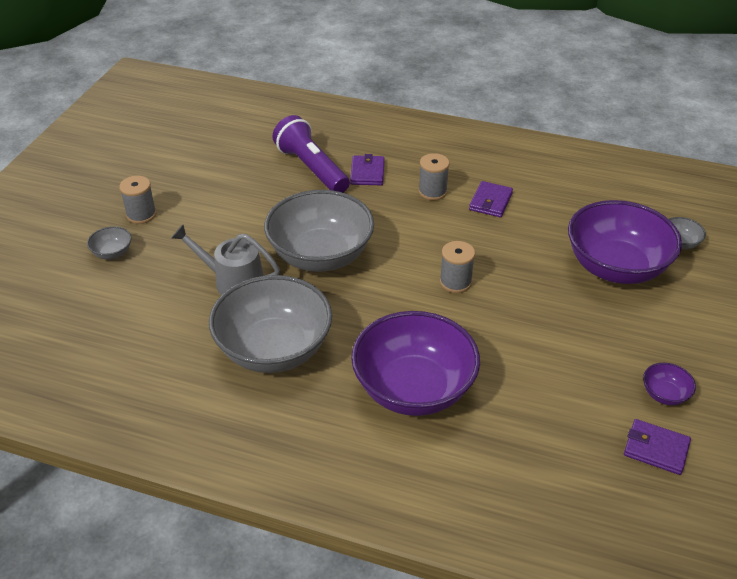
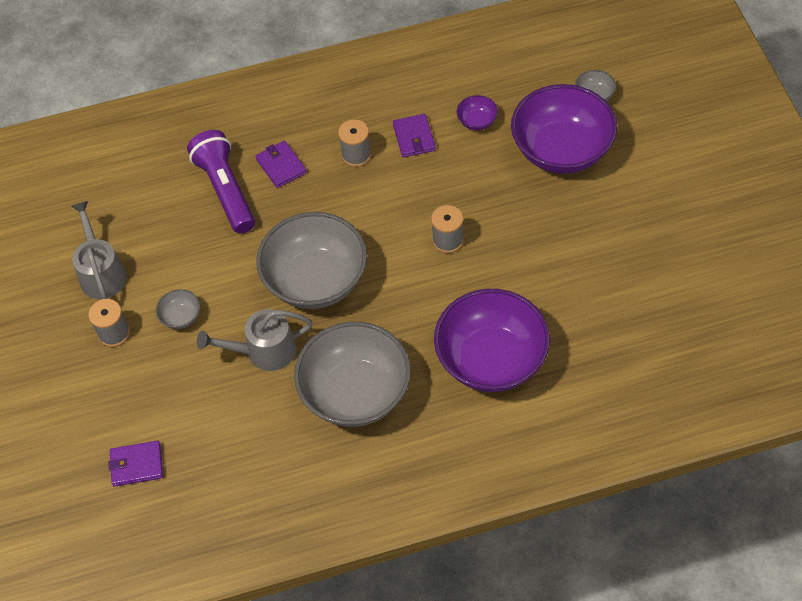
camera: 30 degrees left, 15 degrees up
grey bowl [87,226,131,259] -> grey bowl moved to [156,289,200,329]
purple flashlight [273,115,350,193] -> purple flashlight turned 45 degrees clockwise [187,130,255,234]
purple wallet [624,419,691,475] -> purple wallet moved to [108,441,163,487]
purple bowl [643,363,696,405] -> purple bowl moved to [456,95,498,130]
none -> grey watering can [71,201,127,299]

